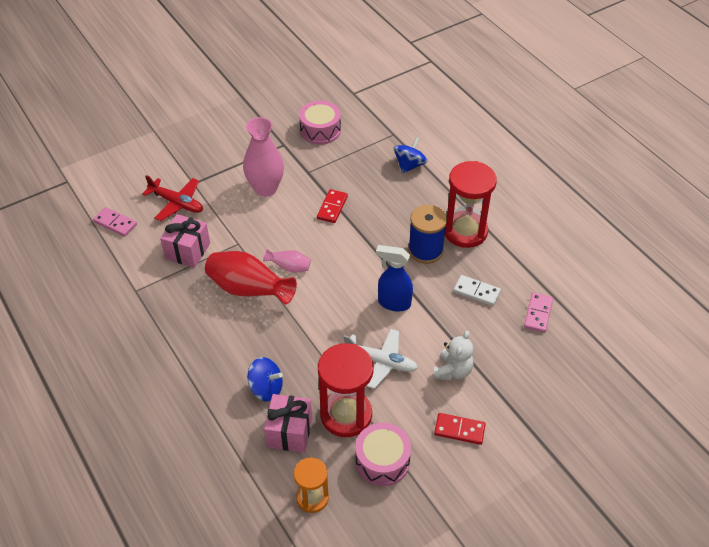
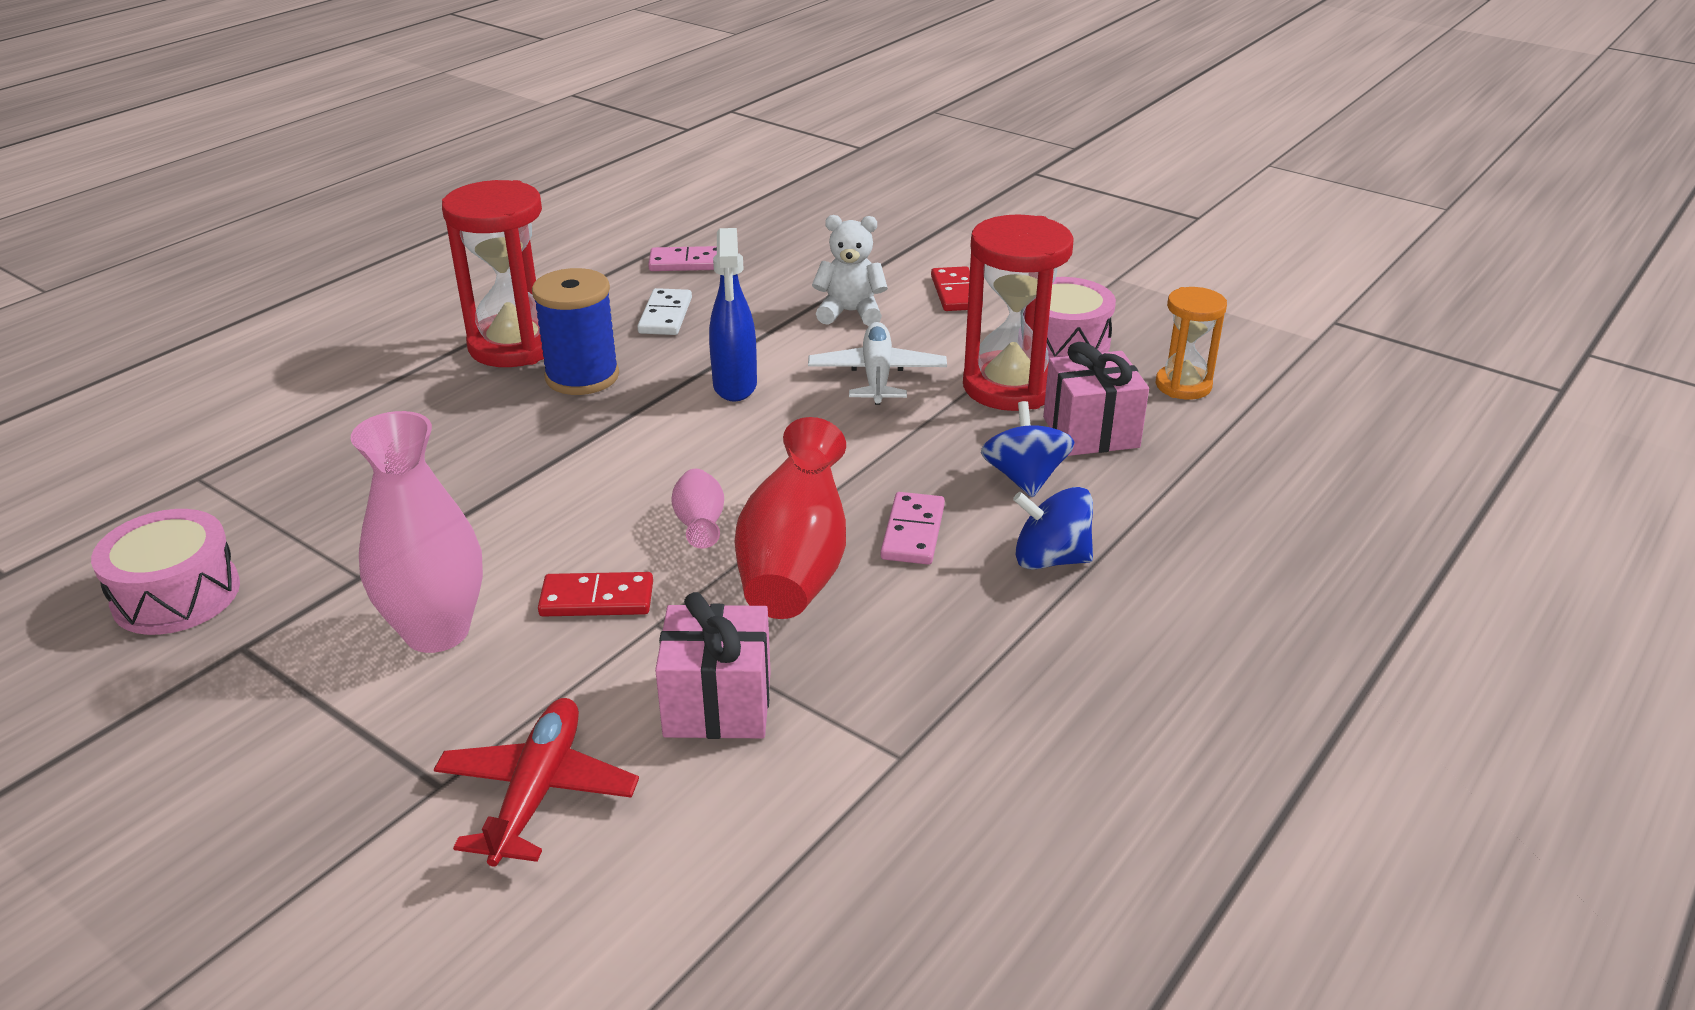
camera: 110 degrees left, 15 degrees down
pink domino [93,207,137,237] -> pink domino moved to [881,492,945,565]
red domino [317,189,348,223] -> red domino moved to [538,572,653,616]
blue spinning top [394,137,427,174] -> blue spinning top moved to [1013,487,1093,570]

